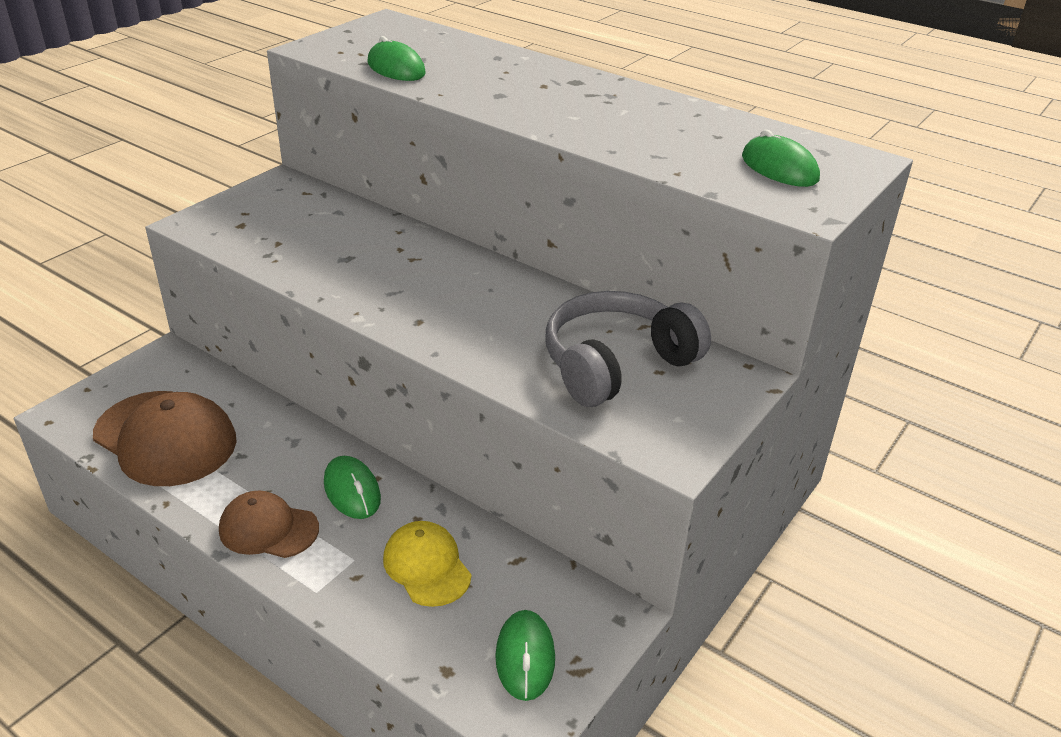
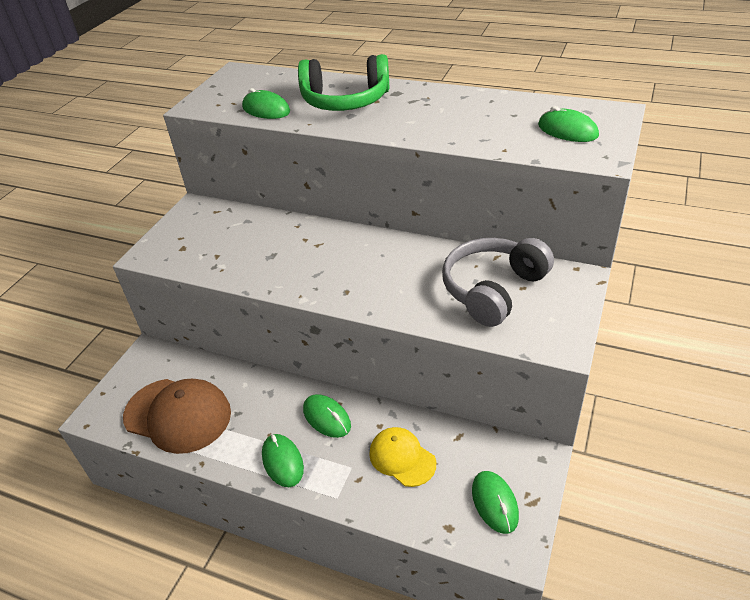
camera: 10 degrees left, 5 degrees up
brown cap [219,491,319,558] -> green mouse [262,434,304,487]
none -> green headphones [298,54,389,111]

